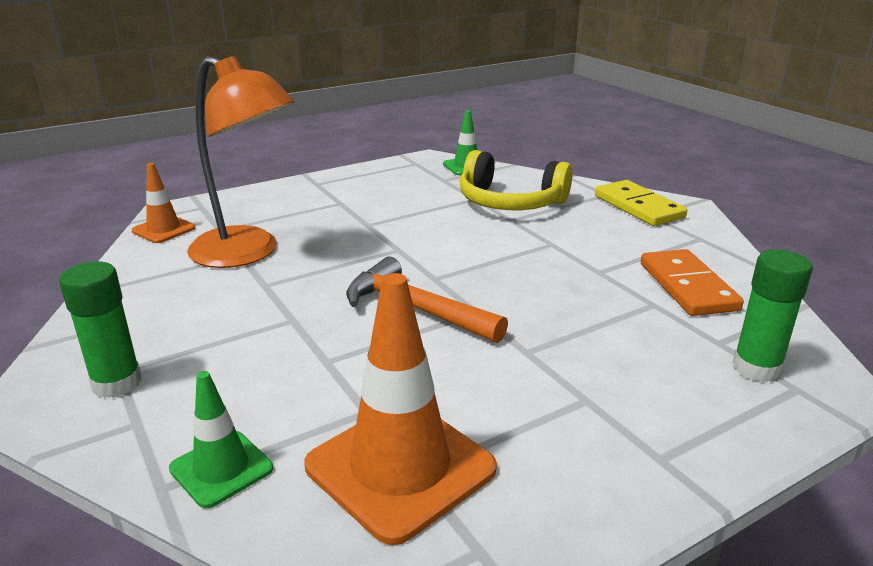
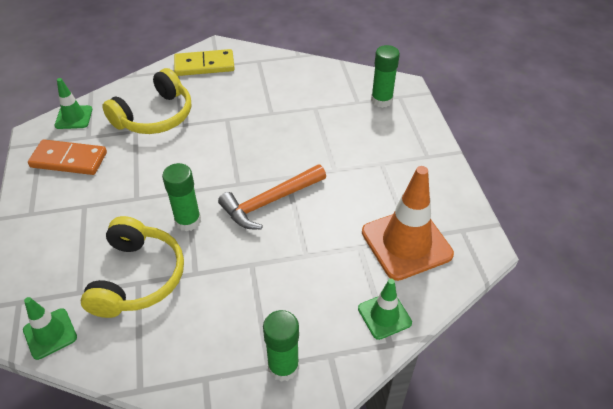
camera: 70 degrees left, 20 degrees up
orange traffic cone [132,163,196,243] -> green traffic cone [23,297,77,360]
orange lamp [187,56,294,268] -> yellow headphones [81,216,184,318]
orange domino [640,249,744,316] -> orange domino moved to [28,139,107,175]
none -> green glue stick [162,163,201,231]

